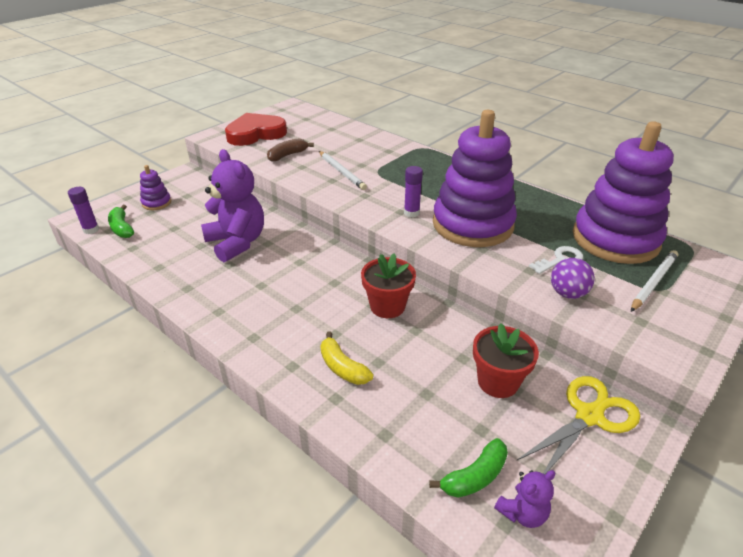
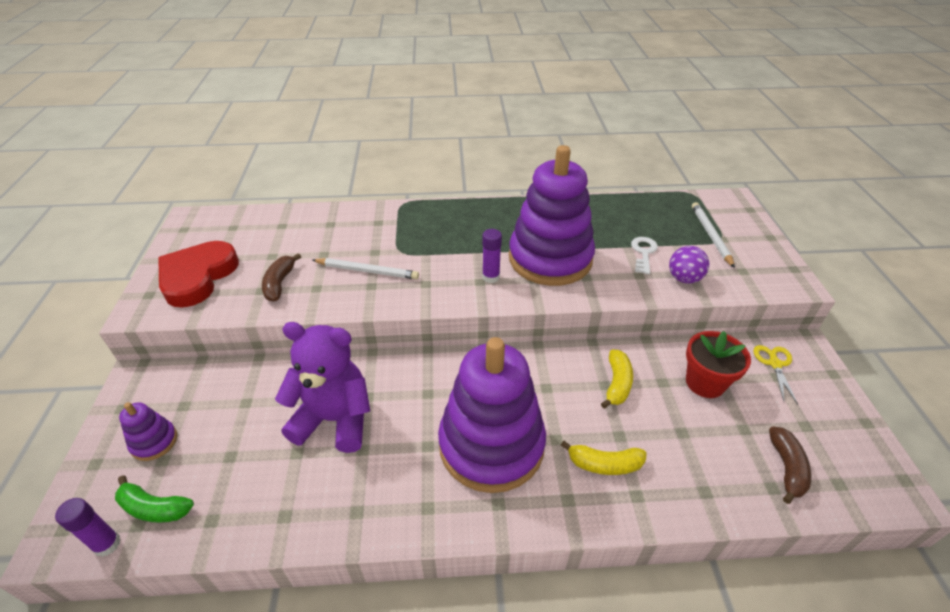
camera: 45 degrees left, 5 degrees up
red flower pot [361,253,416,318] -> none
green banana [429,438,508,498] -> brown banana [769,426,811,504]
purple teddy bear [494,470,555,528] -> none
yellow scissors [517,376,640,474] -> yellow scissors [753,345,798,404], size x0.59
purple stacking toy [573,122,674,264] -> purple stacking toy moved to [438,337,546,493]
none -> yellow banana [601,349,633,409]

